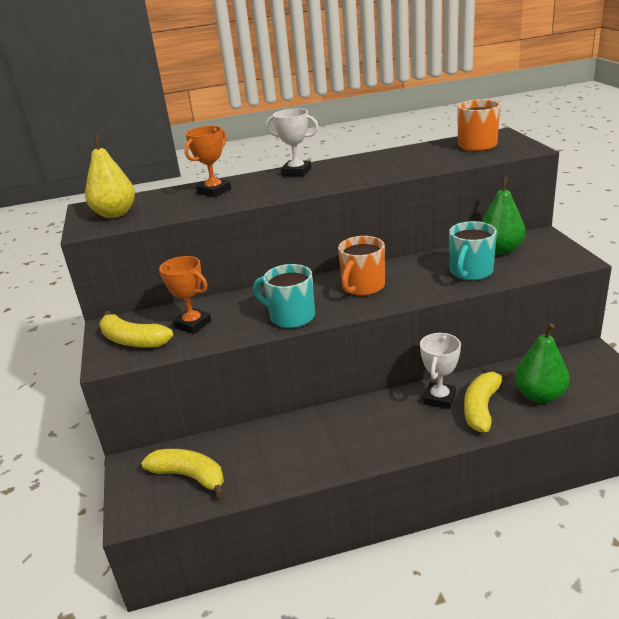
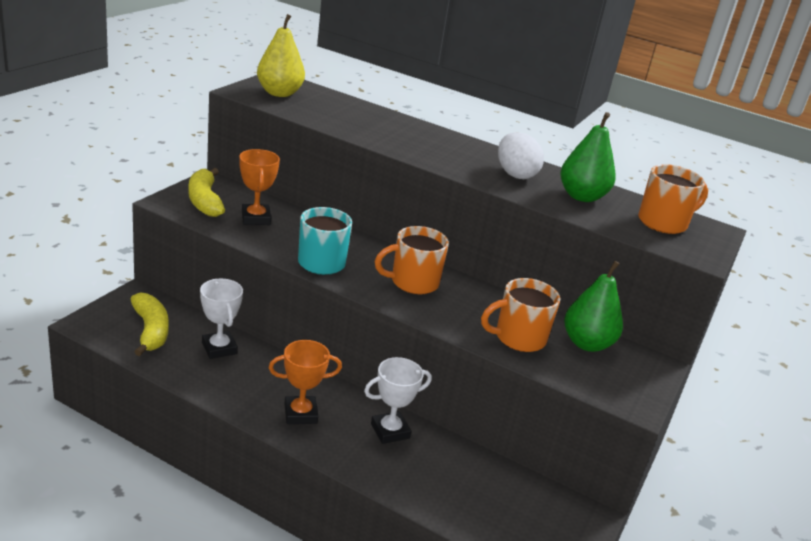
camera: 35 degrees right, 0 degrees up
orange trophy [184,126,231,197] -> orange trophy moved to [269,340,342,424]
white trophy [266,108,319,176] -> white trophy moved to [200,279,243,359]
turquoise mug [449,221,497,281] -> orange mug [481,278,561,352]
yellow banana [464,371,511,432] -> none
green pear [515,324,569,403] -> green pear moved to [560,112,616,202]
none -> white egg [498,132,544,179]

